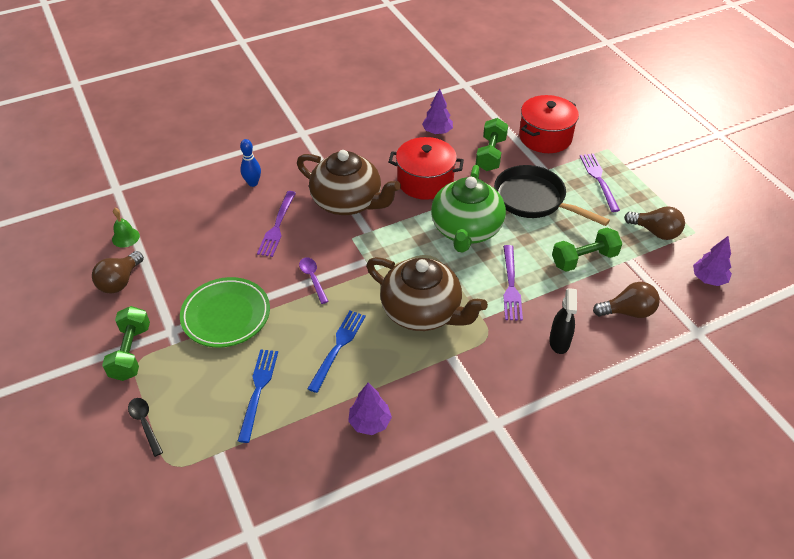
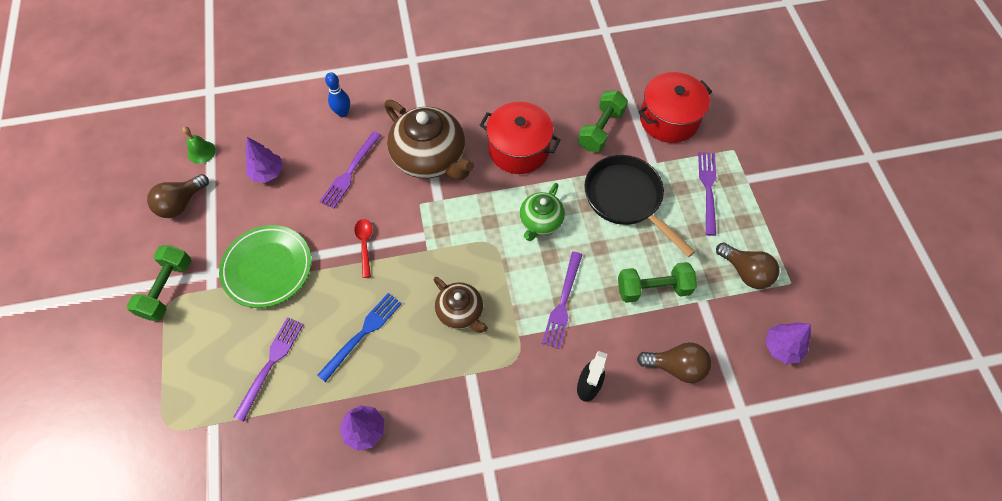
camera: 15 degrees right, 15 degrees up
black spoon [128,398,163,457] -> none
blue fork [238,349,278,443] -> purple fork [234,317,304,422]
purple spoon [299,257,329,304] -> red spoon [354,219,372,278]
brown teapot [366,257,488,331] -> brown teapot [434,277,488,333], size x0.56
purple tree [422,88,453,134] -> purple tree moved to [245,137,283,183]
green teapot [431,165,506,253] -> green teapot [520,183,565,241], size x0.56

